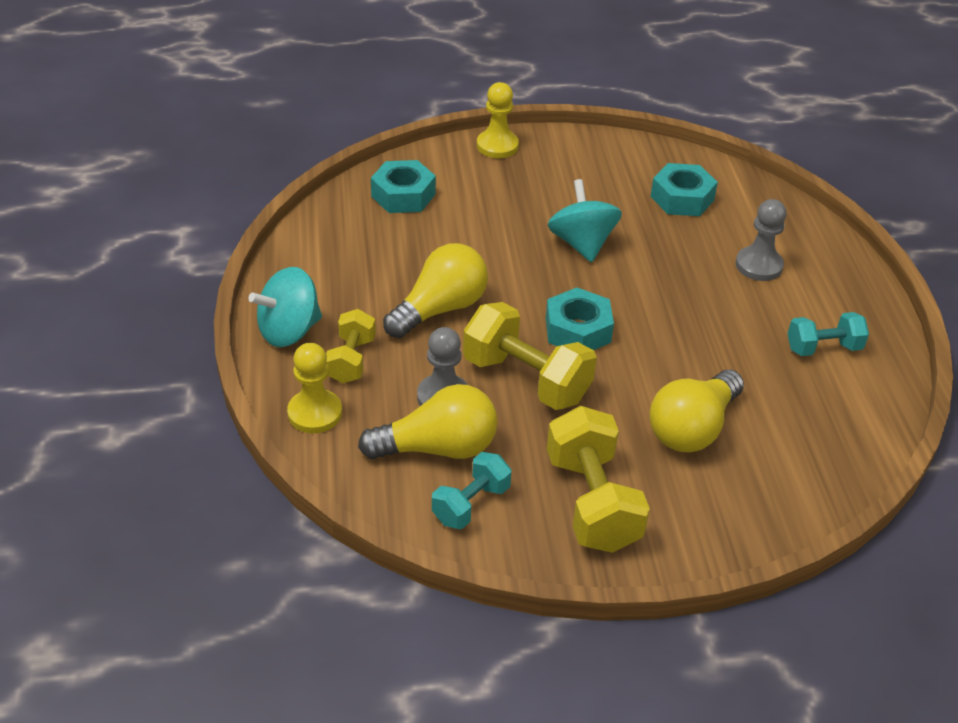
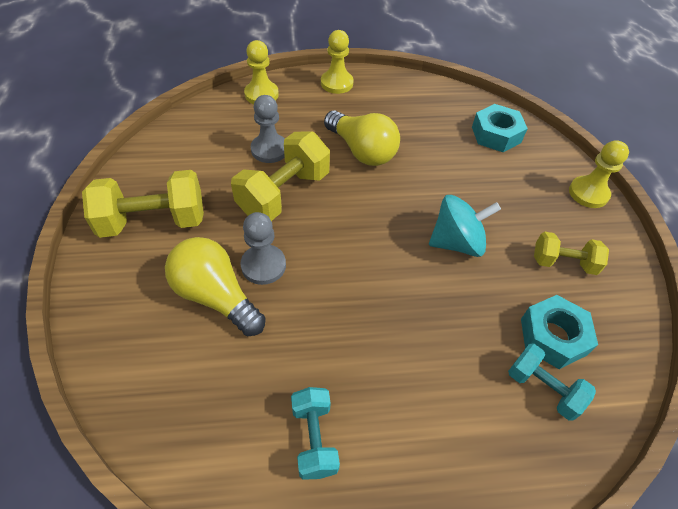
camera: 90 degrees right, 10 degrees up
turquoise spinning top [248,267,322,347] -> yellow pawn [321,30,354,94]
yellow dumbbell [326,309,376,383] -> yellow dumbbell moved to [534,232,609,275]
yellow light bulb [358,384,498,459] -> none
turquoise dumbbell [432,452,512,529] -> turquoise dumbbell moved to [508,344,596,421]
turquoise nut [546,288,614,350] -> none
grey pawn [736,199,787,281] -> grey pawn moved to [240,212,286,285]

